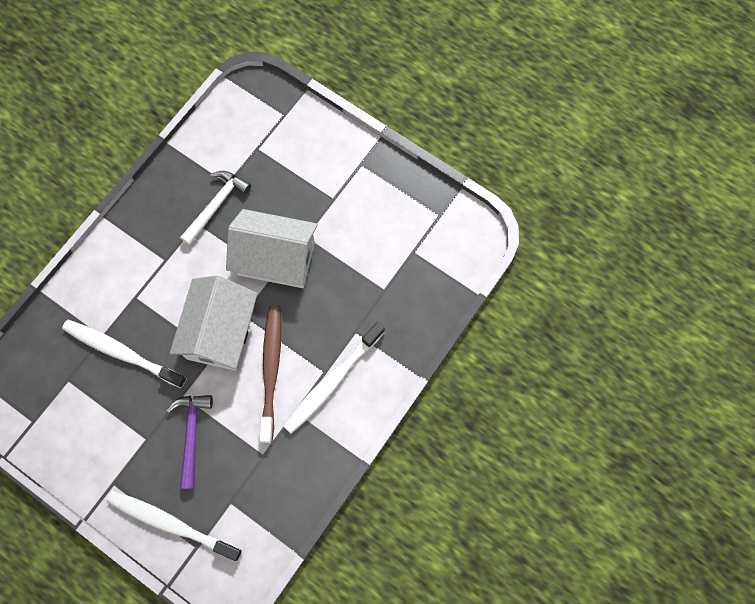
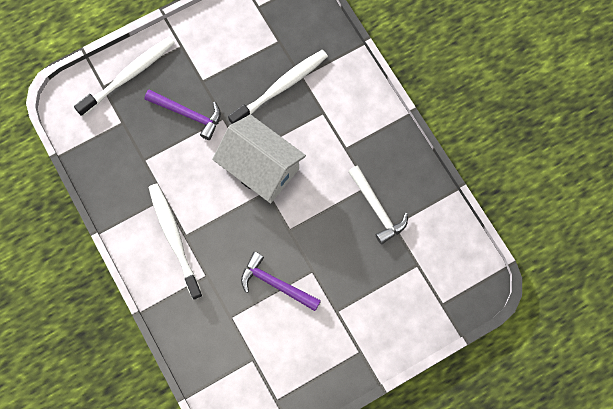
camera: 115 degrees right, 0 degrees up
white house [226,209,318,288] -> none
brown toothbrush [260,305,281,443] -> none
none -> purple hammer [241,252,321,311]

